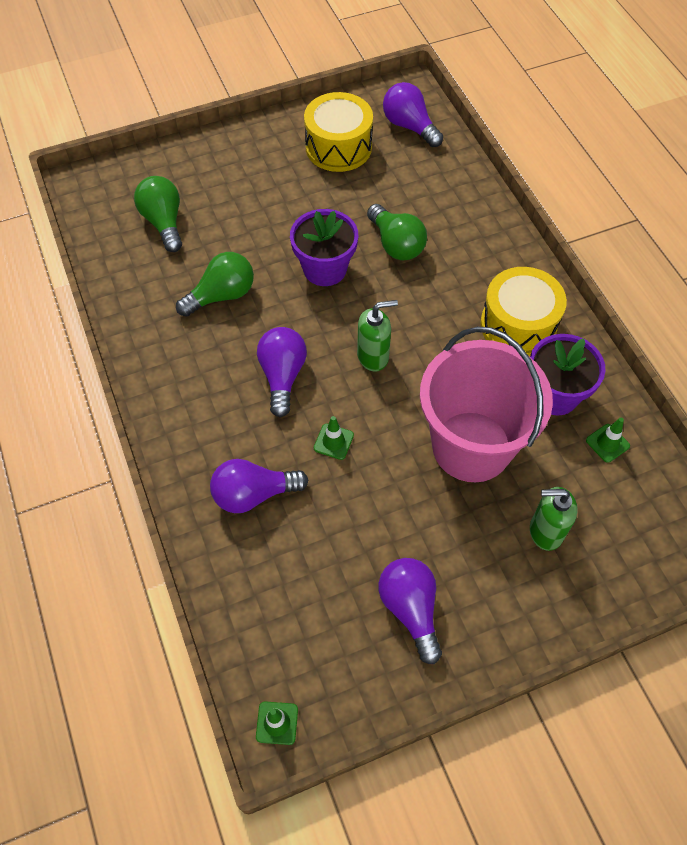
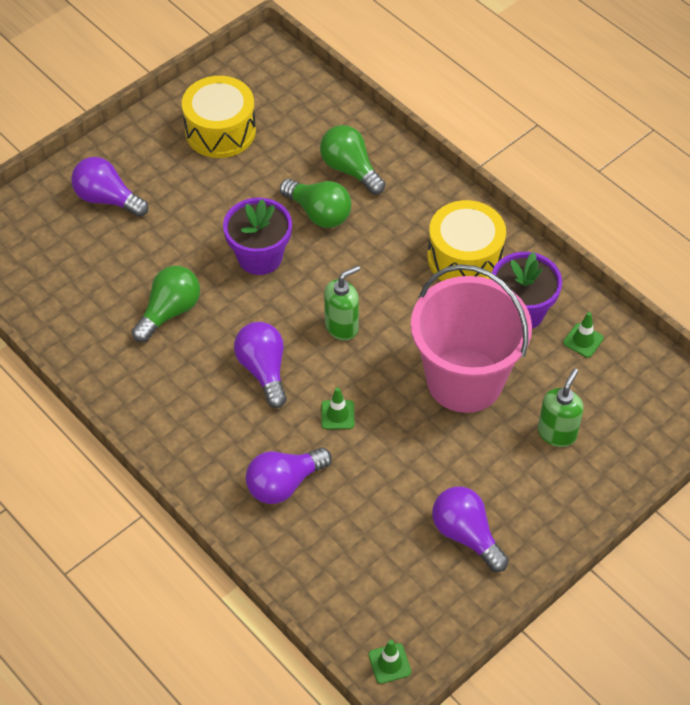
camera: 20 degrees left, 5 degrees down
green light bulb [134,176,182,252] -> green light bulb moved to [320,125,385,195]
purple light bulb [383,82,443,147] -> purple light bulb moved to [71,157,149,217]
green soap dispenser [530,487,578,551] -> green soap dispenser turned 135 degrees clockwise [538,368,583,447]

